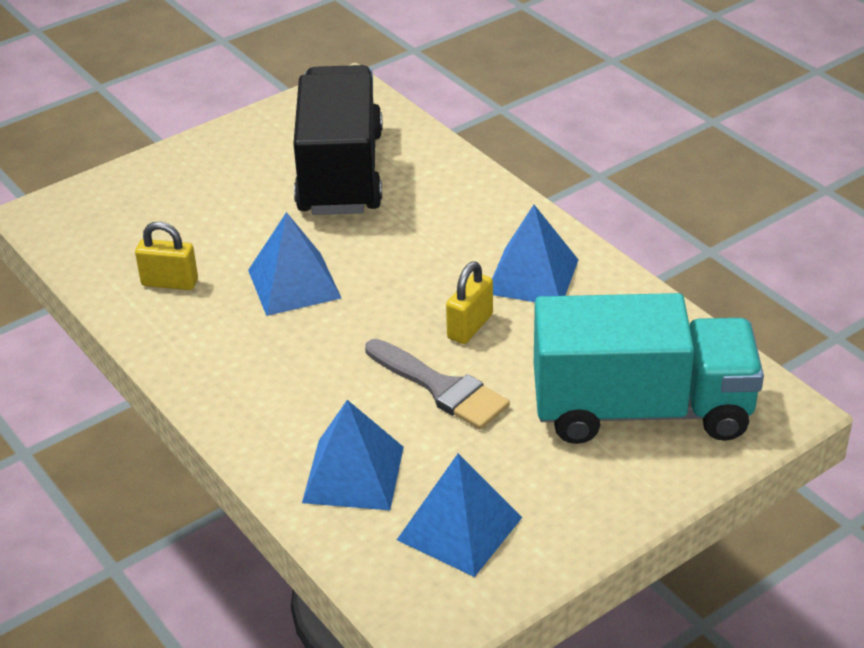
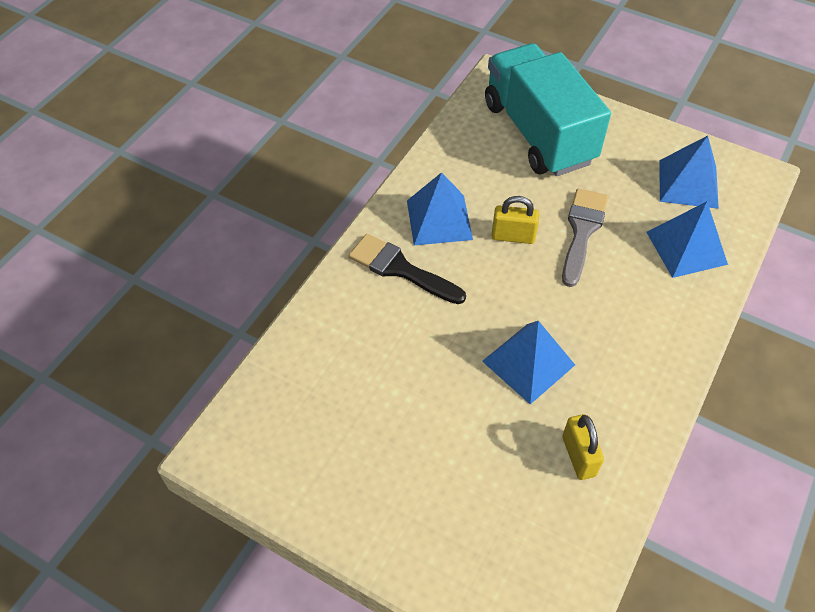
camera: 115 degrees left, 15 degrees up
black truck [293,65,383,215] -> none
none -> black brush [349,234,466,304]

